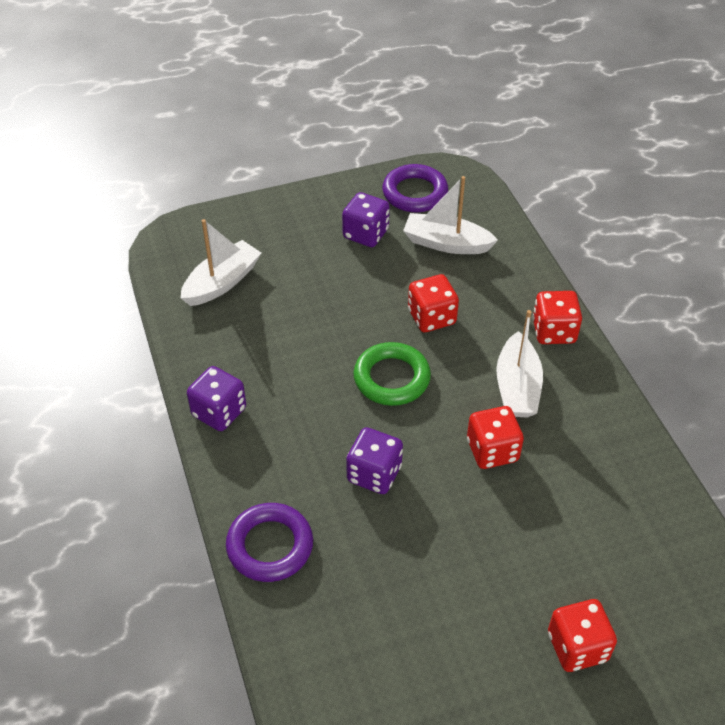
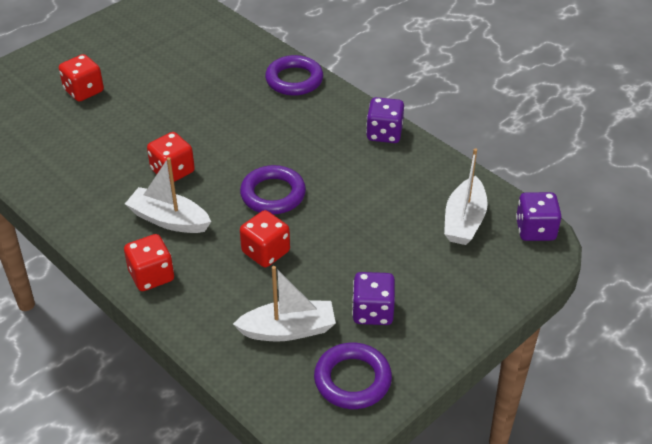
camera: 155 degrees right, 5 degrees down
purple dice [346,427,403,494] -> purple dice moved to [516,192,562,241]
green ring [354,342,431,406] -> purple ring [240,165,306,214]
white boat [496,310,543,418] -> white boat turned 45 degrees counterclockwise [125,157,211,233]

